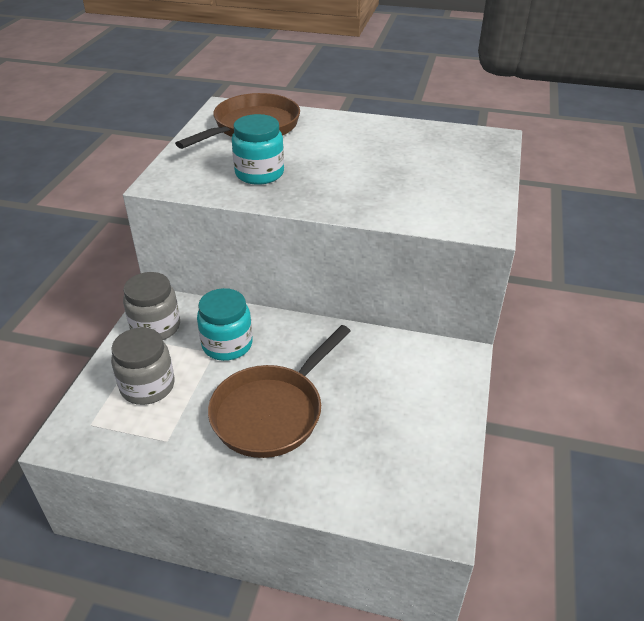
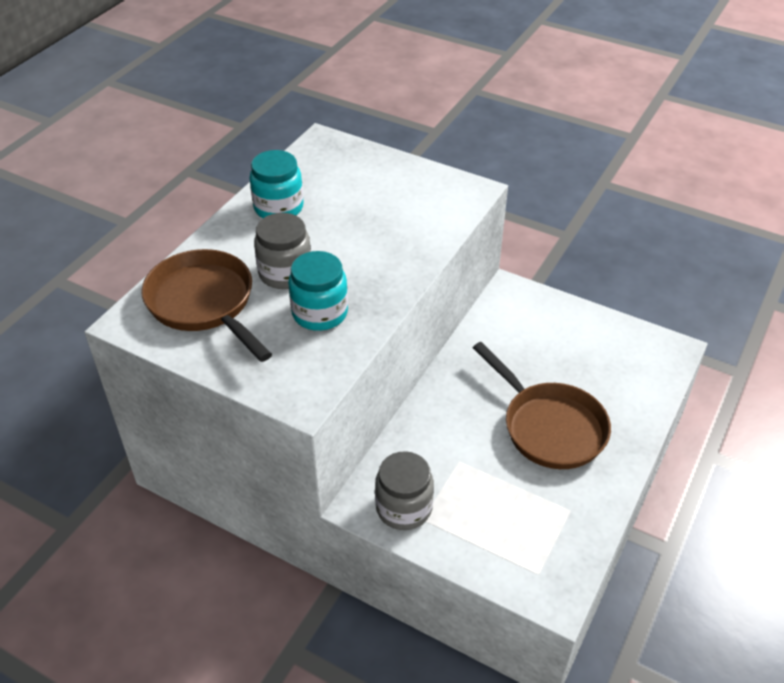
camera: 75 degrees left, 5 degrees up
grey jar [111,327,174,405] -> grey jar moved to [254,213,311,289]
turquoise jar [197,288,253,361] -> turquoise jar moved to [250,150,304,218]

